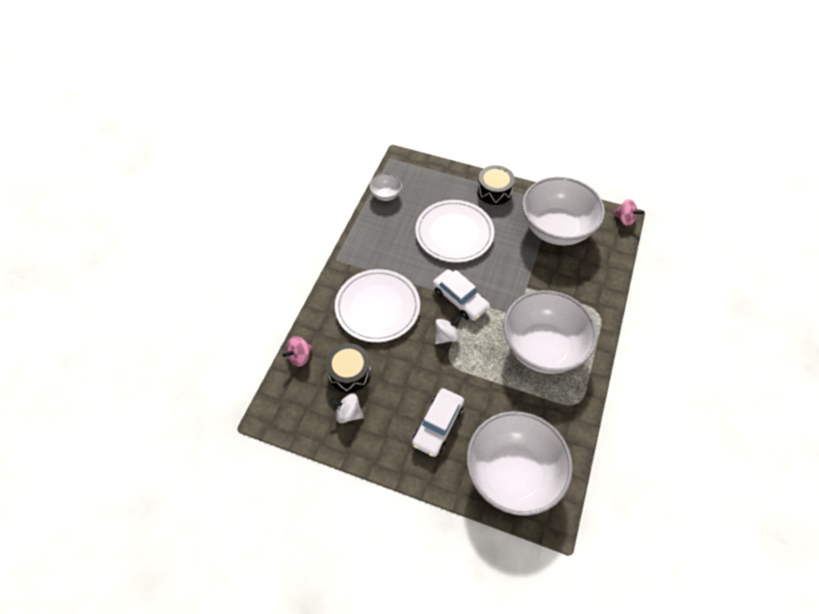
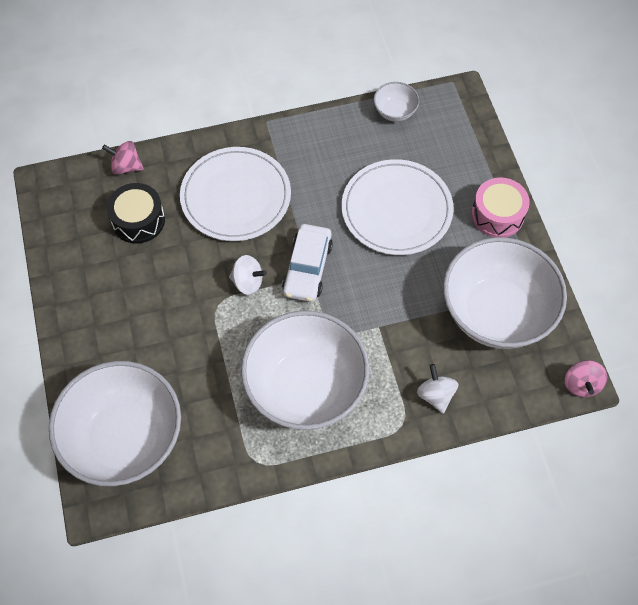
camera: 55 degrees right, 5 degrees up
white spinning top [330,393,364,423] -> white spinning top moved to [417,364,458,414]
white car [412,388,464,457] -> none
black drum [477,165,515,205] -> pink drum [472,177,530,237]

